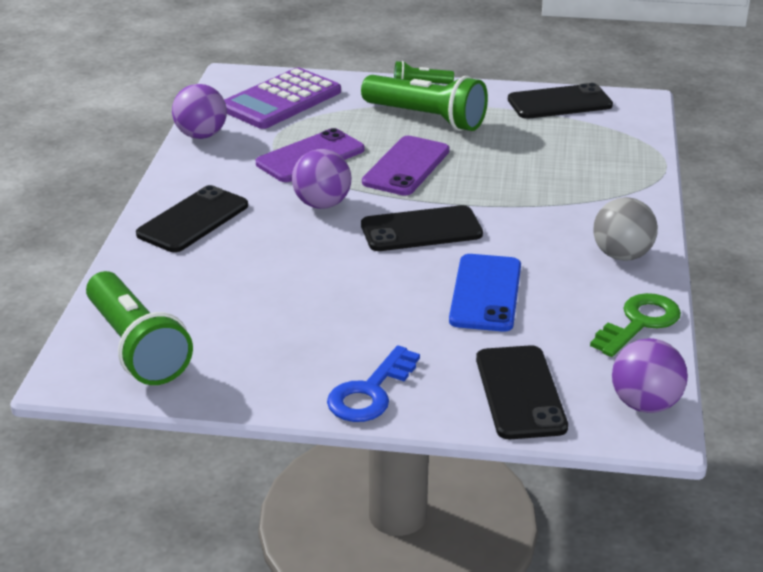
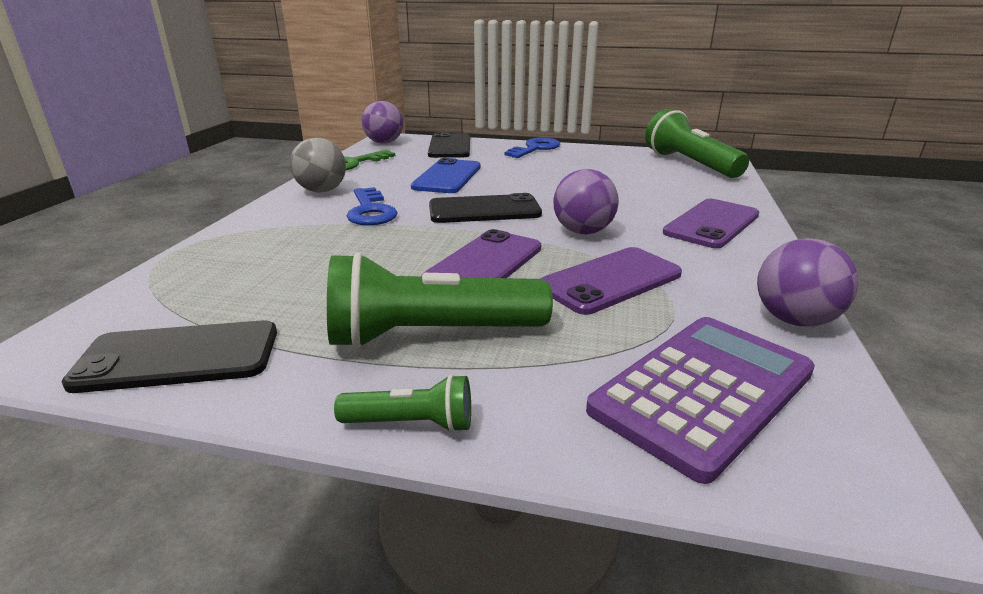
camera: 175 degrees left, 5 degrees down
black phone [136,185,248,252] -> purple phone [663,199,759,248]
green flashlight [361,75,488,131] -> green flashlight turned 45 degrees counterclockwise [327,252,553,349]
none -> blue key [347,187,398,225]

